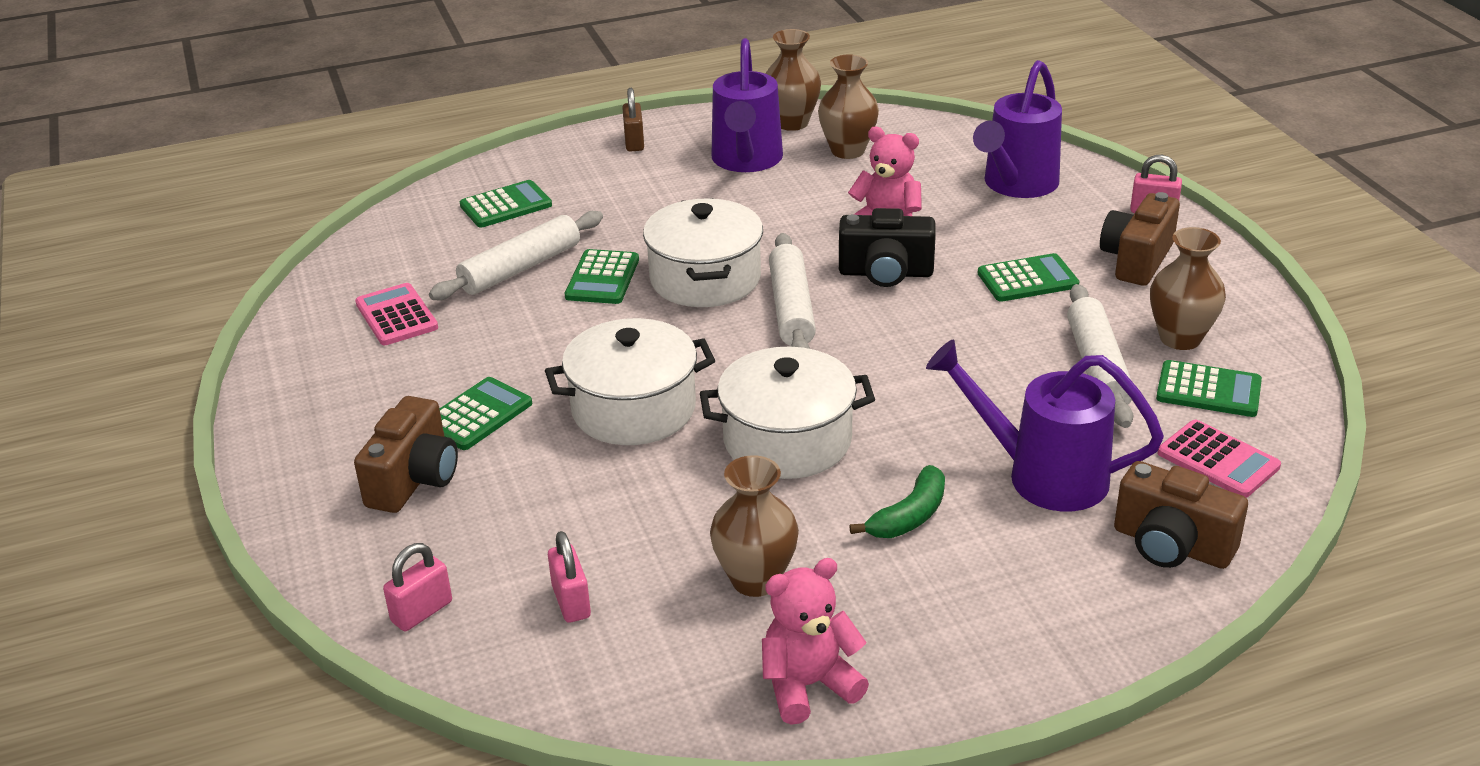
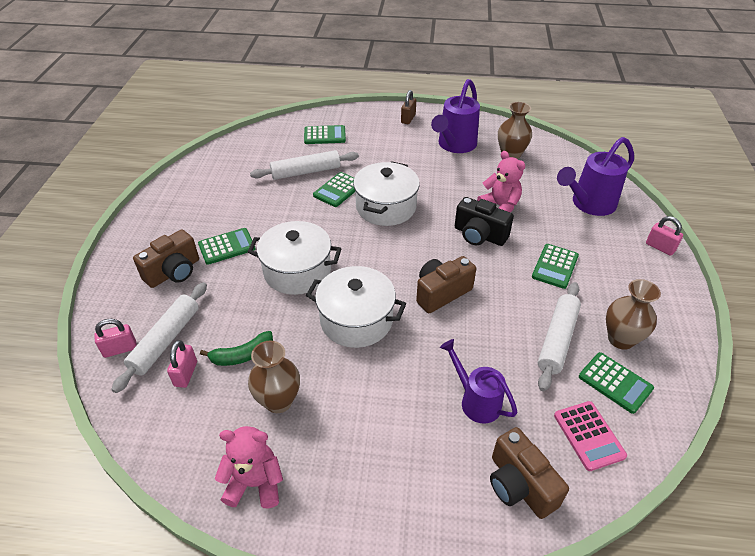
camera: 25 degrees right, 10 degrees up
pink calculator [355,283,438,345] -> none
brown vase [765,29,821,131] -> none
white rolling pin [769,233,816,349] -> white rolling pin moved to [111,282,207,393]
green banana [849,465,945,538] -> green banana moved to [200,331,273,366]
purple watering can [926,339,1164,511] -> purple watering can [440,339,517,423], size x0.67
green calculator [978,253,1079,302] -> green calculator turned 105 degrees clockwise [532,244,579,289]
brown camera [1100,192,1180,286] -> brown camera moved to [416,256,476,313]

